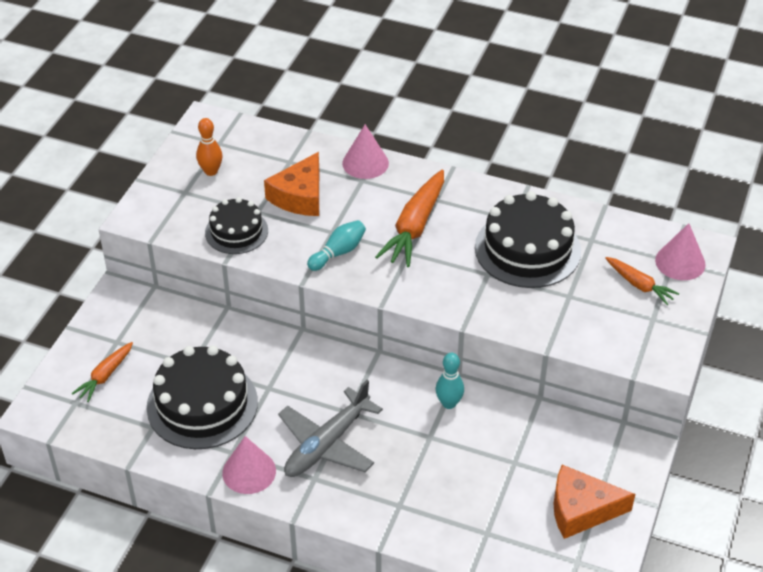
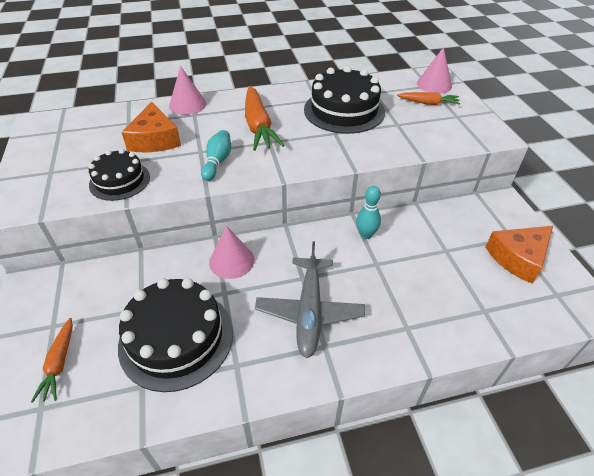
camera: 35 degrees left, 0 degrees up
orange bowling pin [196,118,223,176] -> none
pink cone [222,436,276,494] -> pink cone moved to [209,226,255,279]

